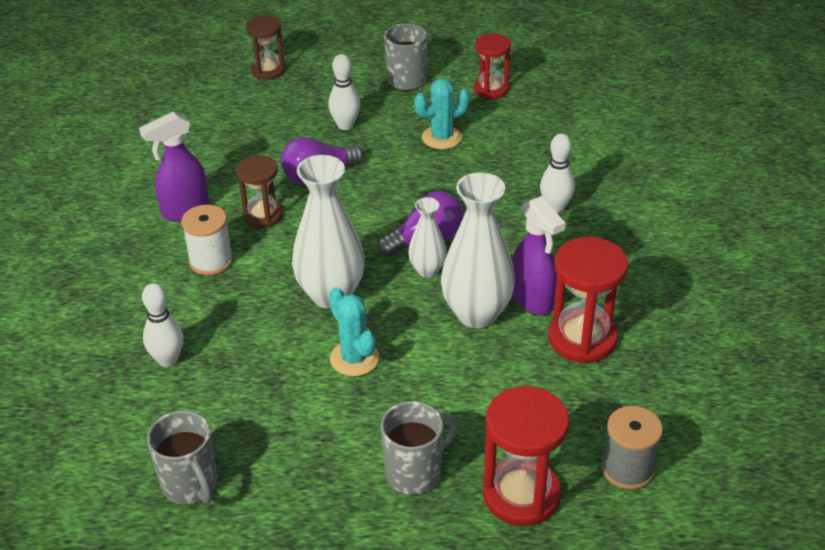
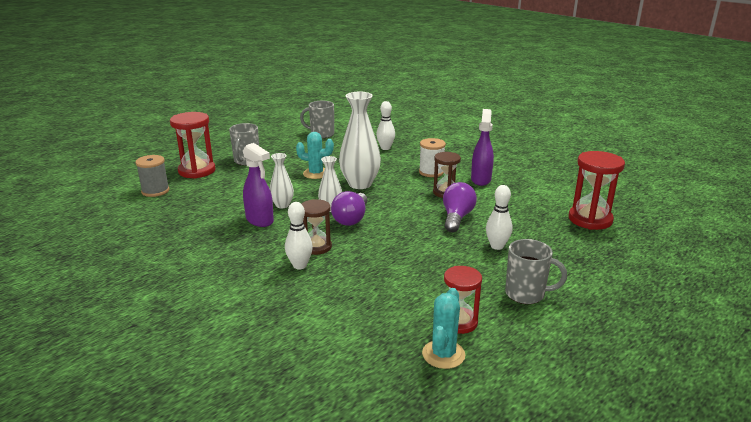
camera: 135 degrees right, 15 degrees down
brown hourglass [246,16,285,80] -> brown hourglass moved to [302,199,332,255]
turquoise cactus [414,78,470,149] -> turquoise cactus moved to [422,288,465,369]
white vase [441,172,515,328] -> white vase [270,153,294,208], size x0.54
purple spray bottle [512,196,565,315] -> purple spray bottle turned 150 degrees counterclockwise [243,143,274,227]
red hourglass [548,237,628,363] -> red hourglass moved to [568,151,625,230]

